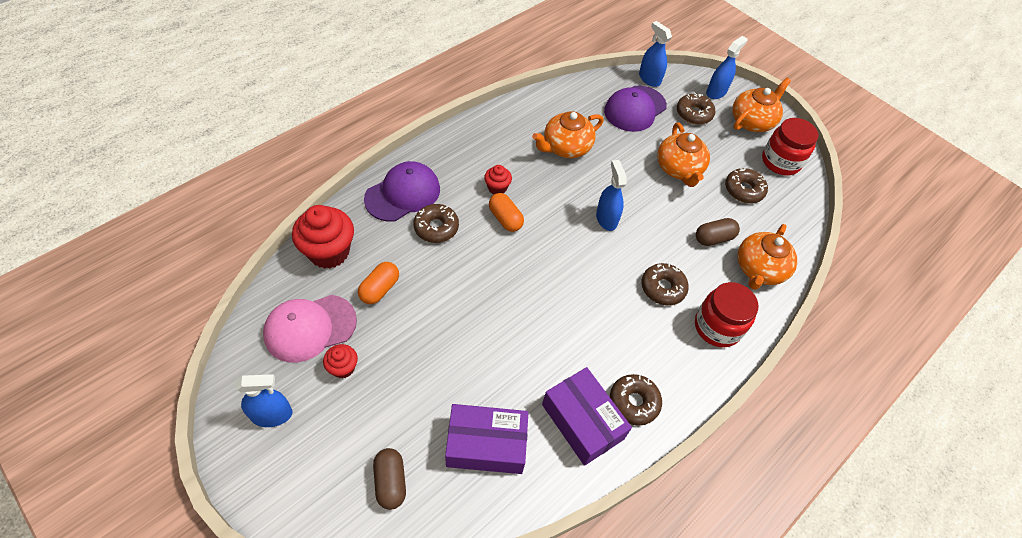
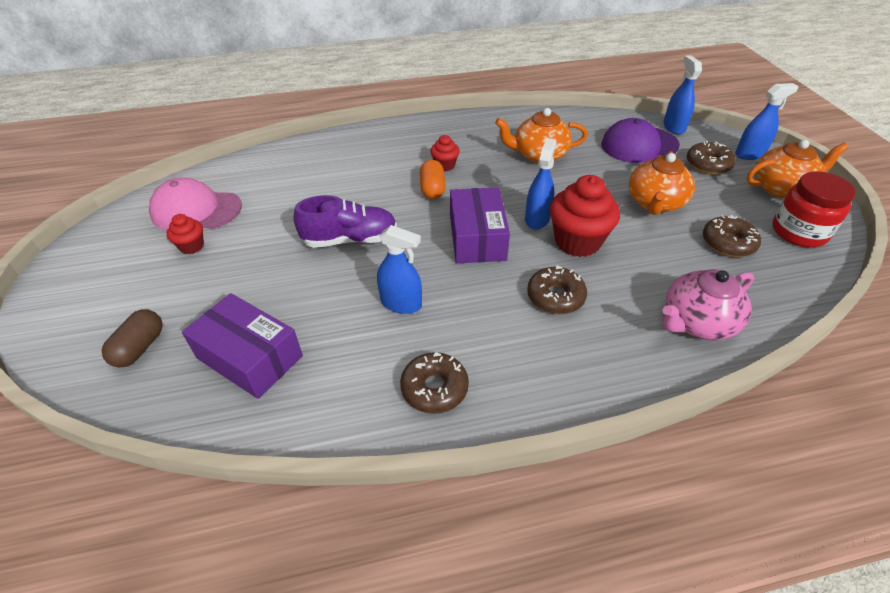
camera: 35 degrees right, 10 degrees down
blue spray bottle [235,374,293,427] -> blue spray bottle moved to [377,225,422,314]
red cupcake [292,205,354,269] -> red cupcake moved to [550,175,620,257]
orange capsule [358,262,399,304] -> none
purple cap [364,161,440,222] -> none
brown donut [413,204,459,243] -> none
purple box [542,367,632,466] -> purple box moved to [450,187,510,263]
red jar [695,282,759,348] -> none
brown capsule [696,218,740,246] -> none
orange teapot [738,224,797,290] -> pink teapot [662,269,754,340]
none -> purple shoe [294,195,397,248]

